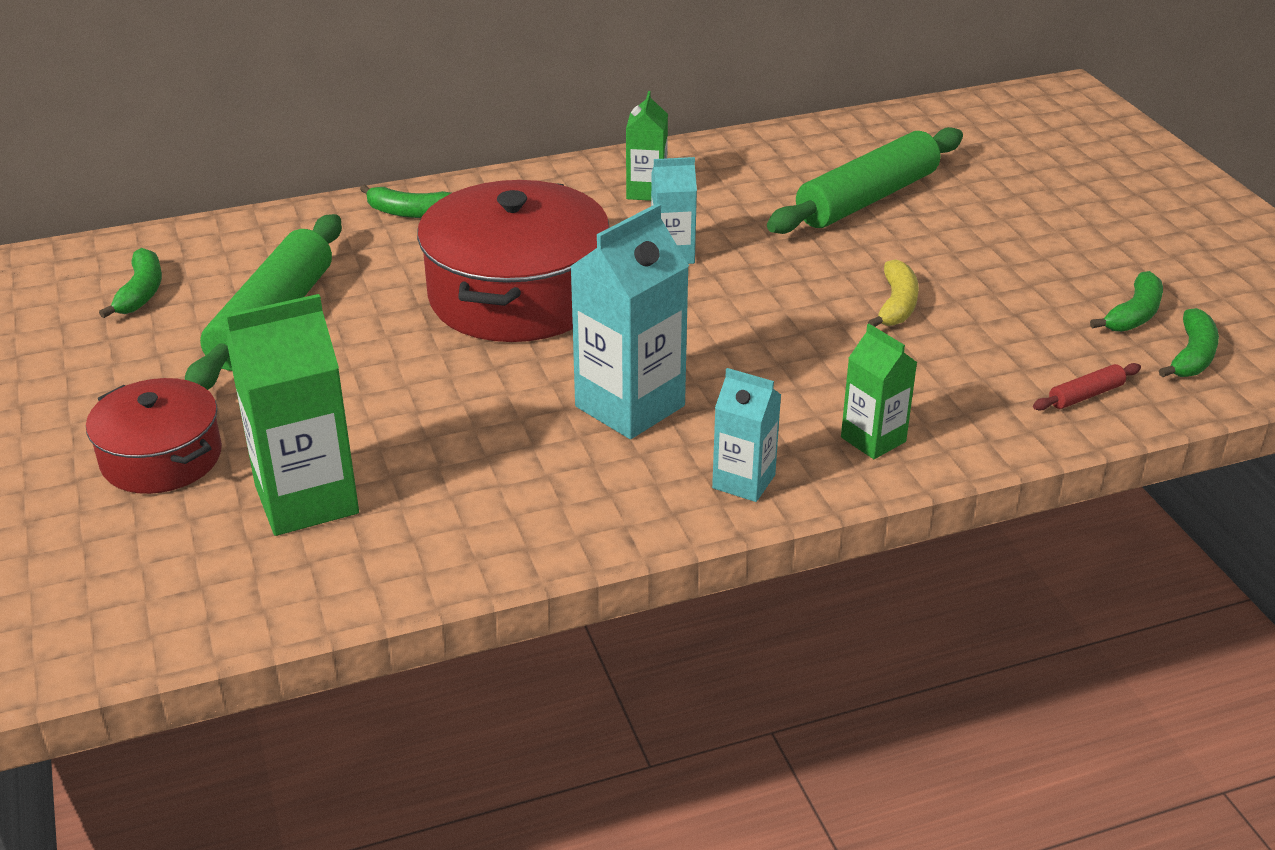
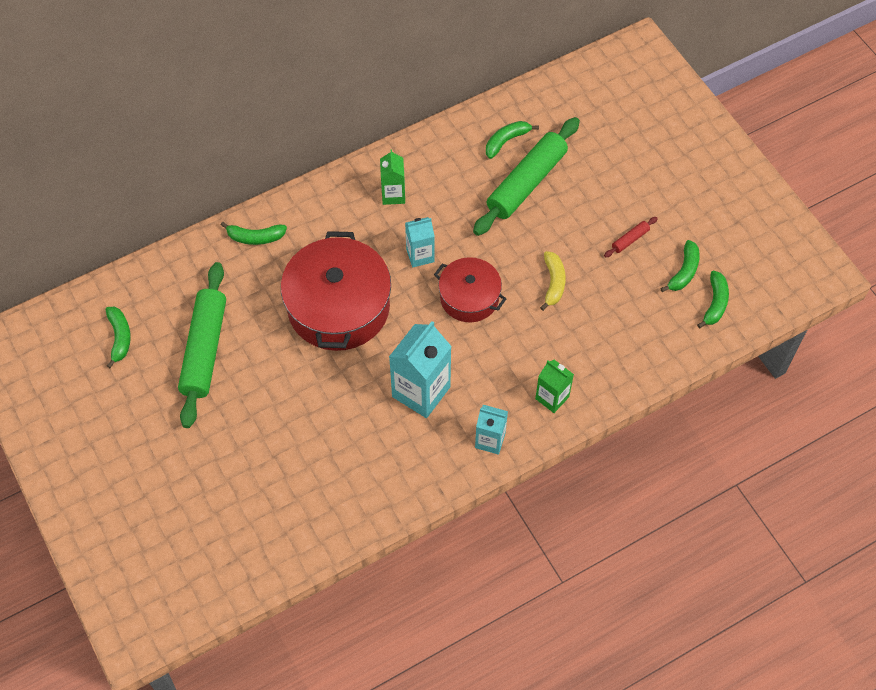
camera: 10 degrees left, 25 degrees up
red pot [86,378,222,494] -> red pot moved to [434,257,506,323]
green carton [226,294,359,536] -> none
red rolling pin [1033,363,1141,411] -> red rolling pin moved to [604,217,658,257]
none -> green banana [486,121,539,159]

